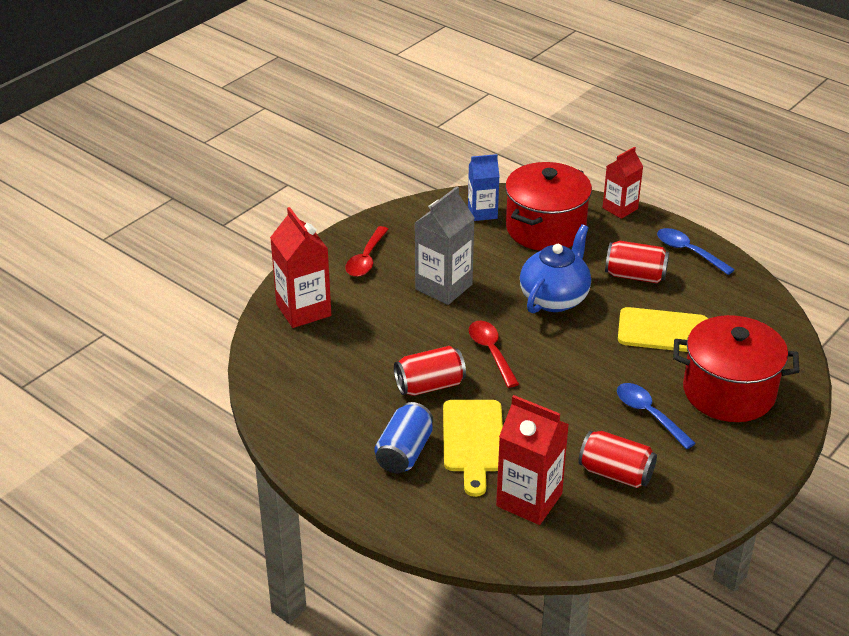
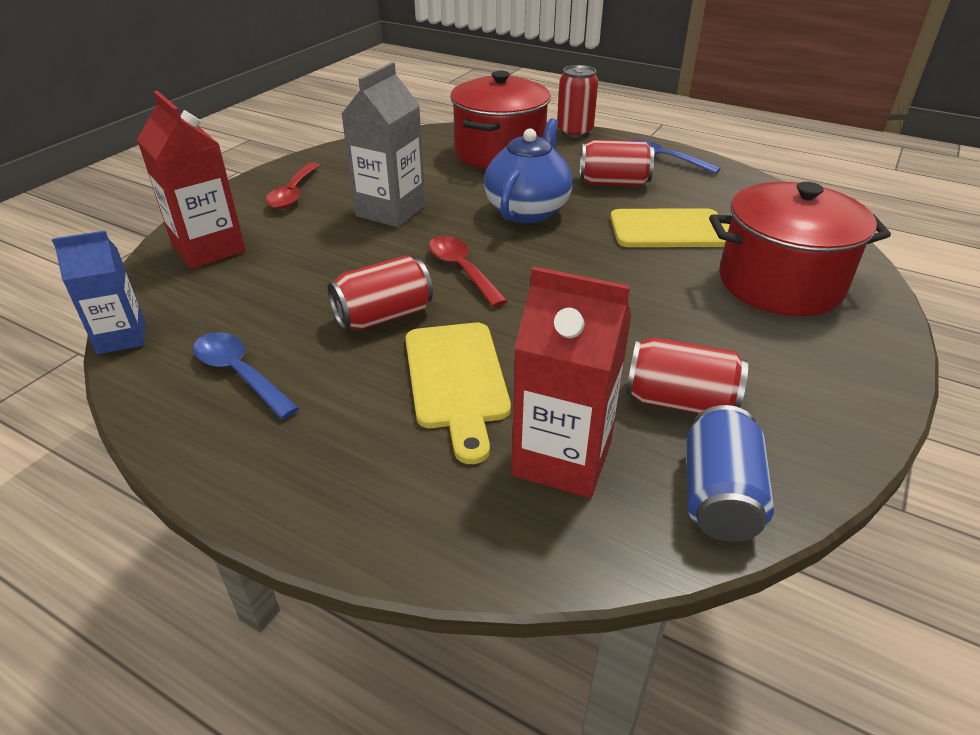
camera: 10 degrees left, 0 degrees up
blue can [374,402,433,473] -> blue can moved to [687,405,774,542]
blue carton [468,154,500,221] -> blue carton moved to [52,231,145,354]
red carton [602,146,643,219] -> red can [557,65,598,138]
blue spoon [617,383,696,449] -> blue spoon moved to [193,332,299,419]

